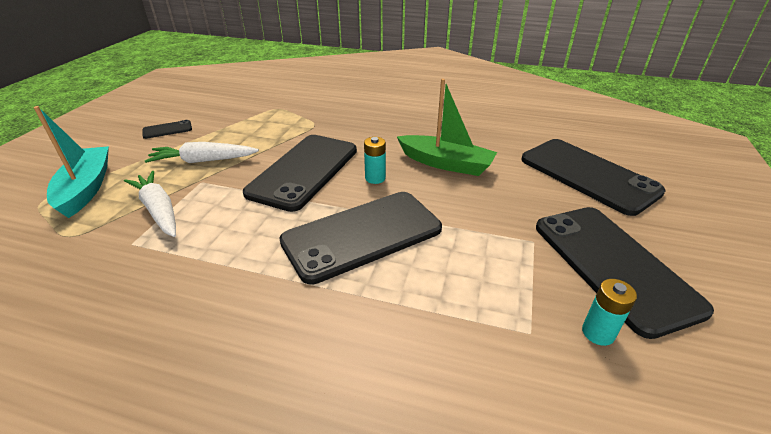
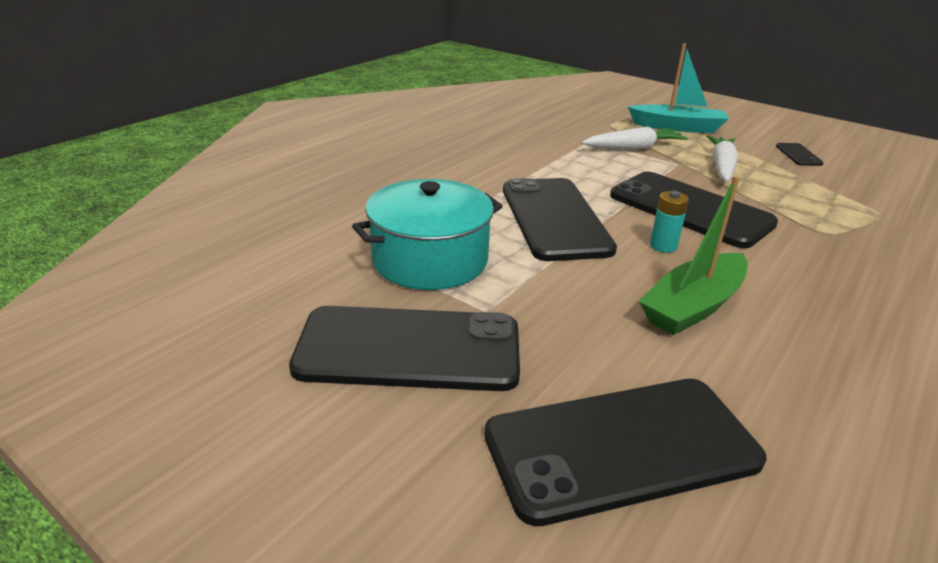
camera: 110 degrees right, 5 degrees down
turquoise battery [582,279,637,346] -> none
none -> turquoise pot [352,179,503,290]

